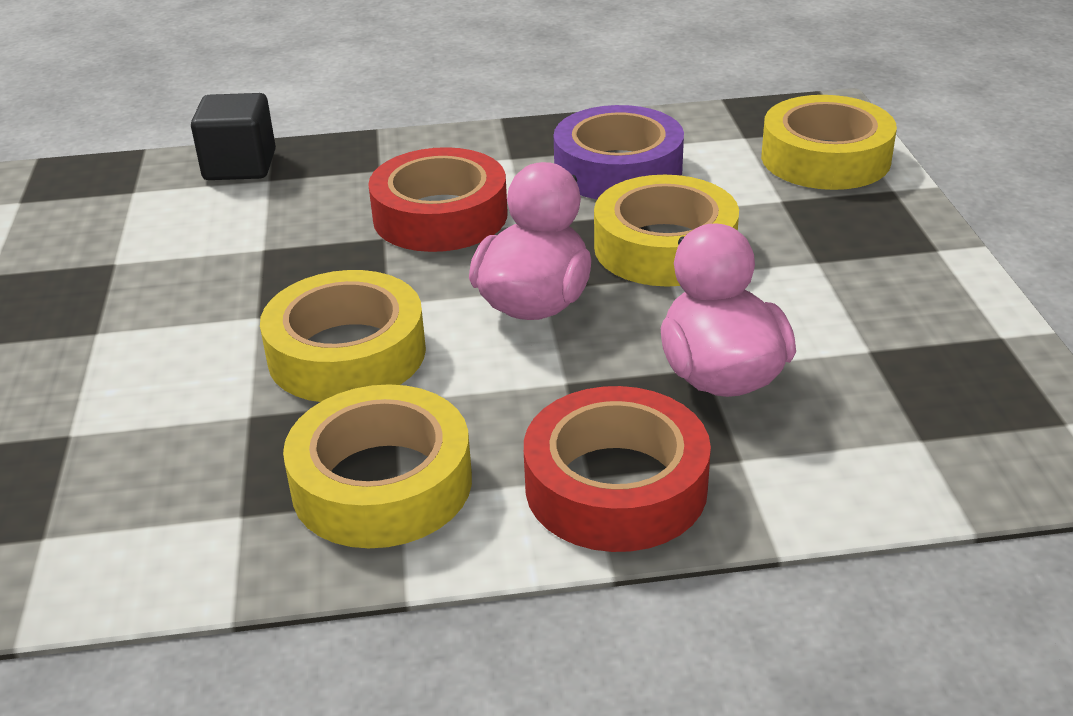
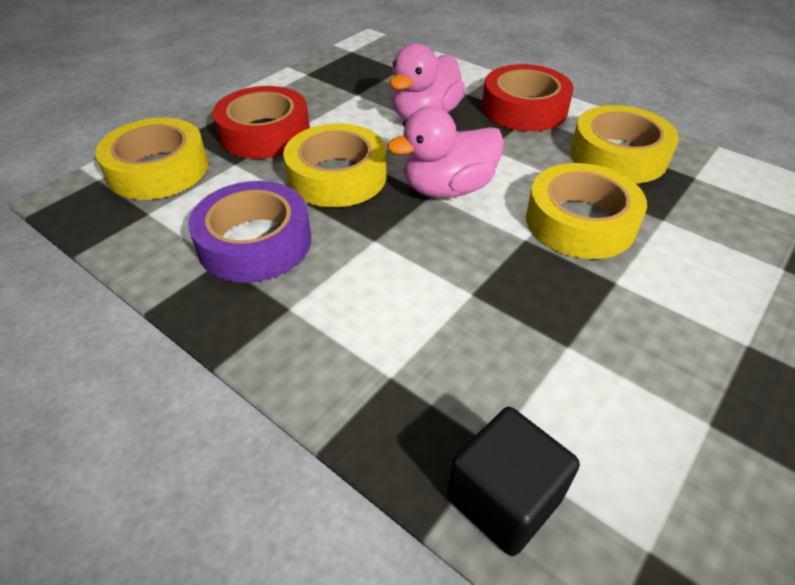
camera: 135 degrees left, 10 degrees up
red tape [368,147,507,252] -> red tape moved to [213,86,310,159]

